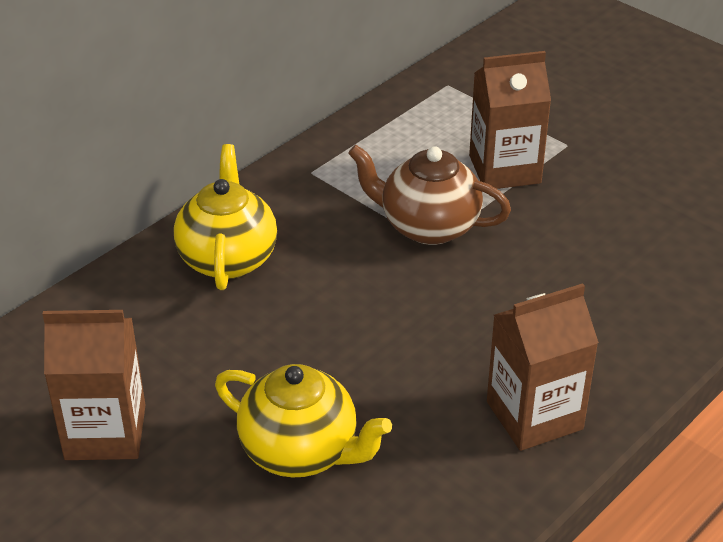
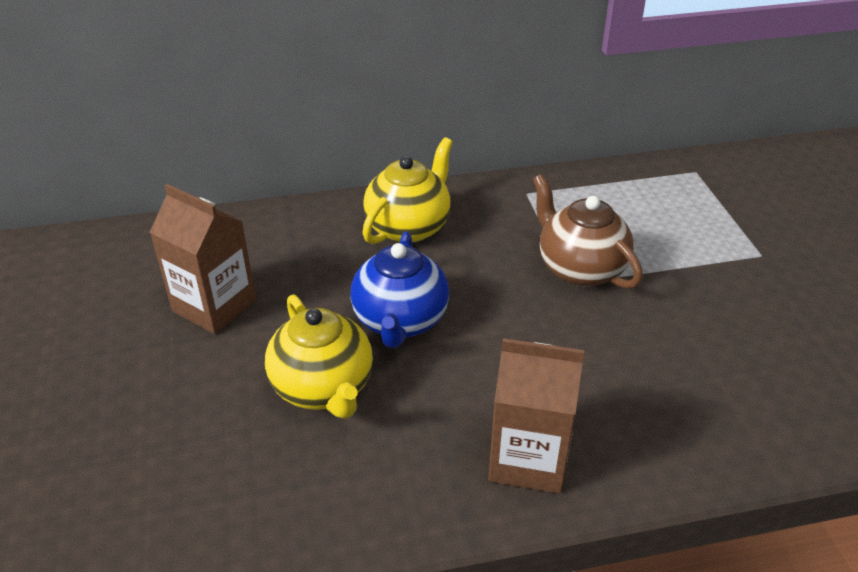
camera: 35 degrees right, 0 degrees up
brown carton [469,51,551,189] -> none
none -> blue teapot [350,231,449,348]

